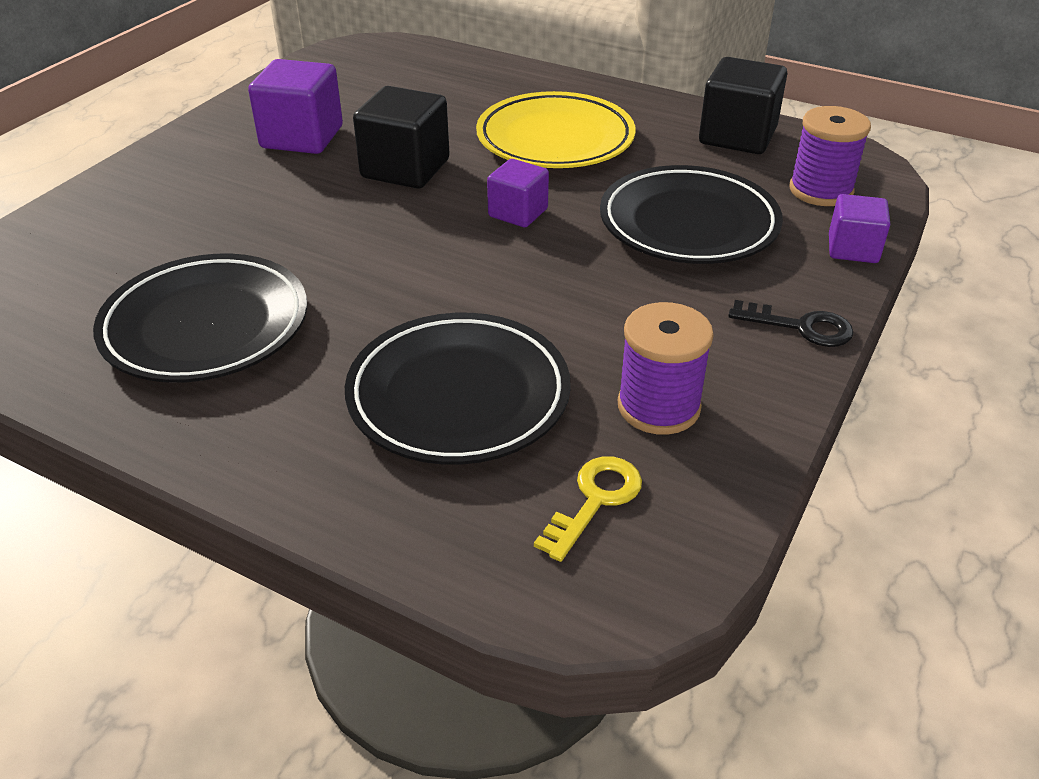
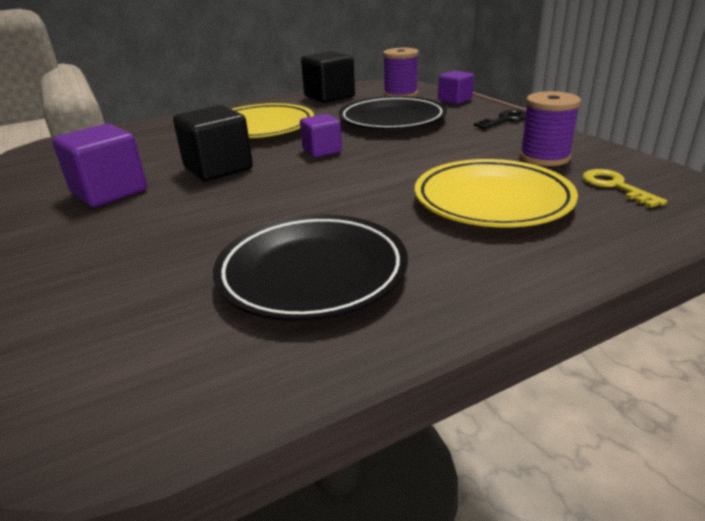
camera: 55 degrees left, 10 degrees down
black plate [345,313,571,465] -> yellow plate [415,159,578,227]

